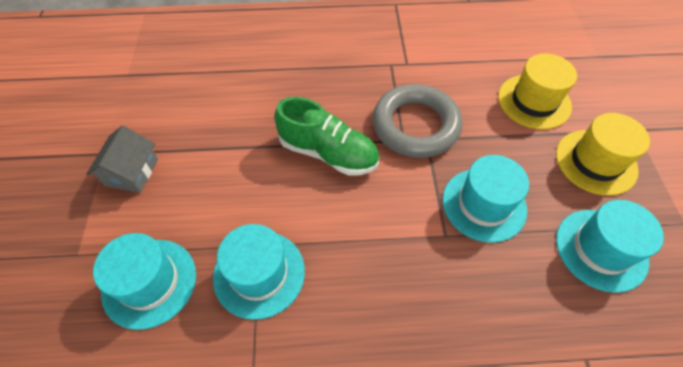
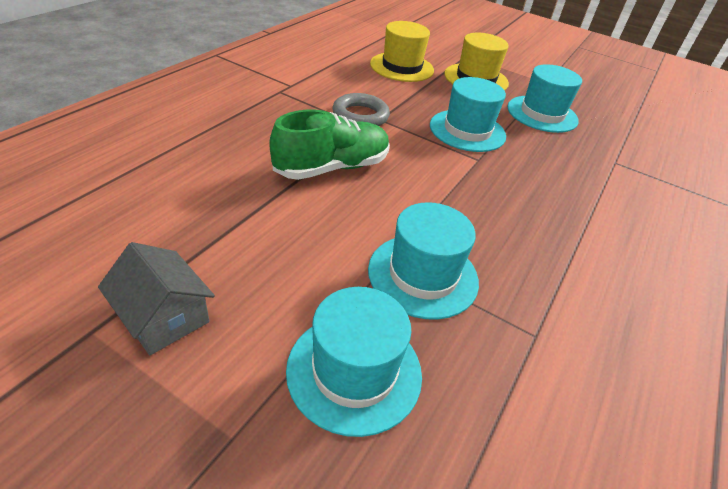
camera: 60 degrees left, 15 degrees down
grey ring [373,84,462,158] -> grey ring [332,93,390,126], size x0.63

